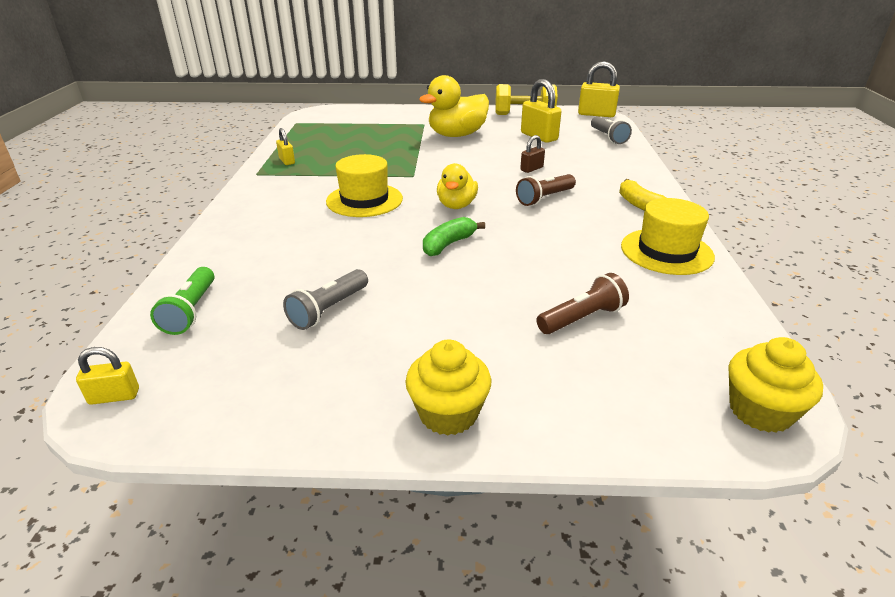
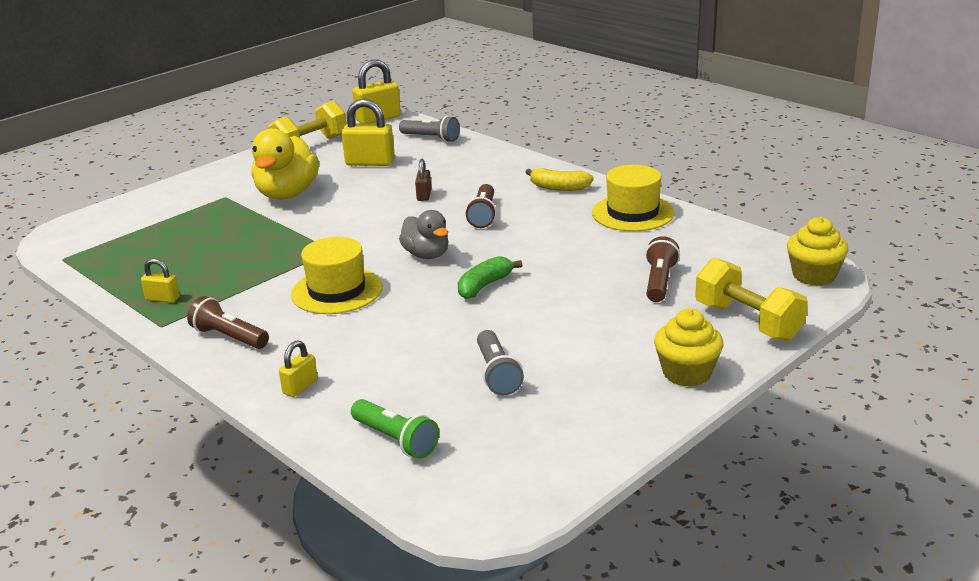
camera: 45 degrees left, 5 degrees down
yellow padlock [76,347,139,405] -> yellow padlock moved to [279,340,318,397]
green banana [423,217,485,256] -> green banana turned 45 degrees clockwise [458,256,522,299]
yellow duck [437,163,478,209] -> grey duck [399,210,448,259]
none -> brown flashlight [187,296,269,349]
none -> yellow dumbbell [695,258,808,341]

